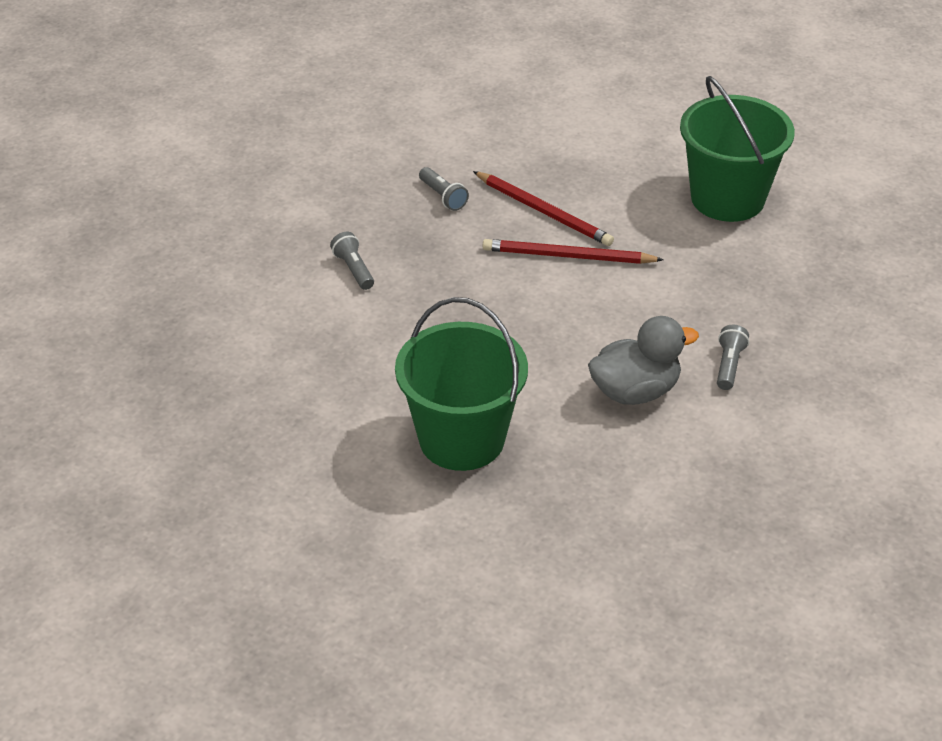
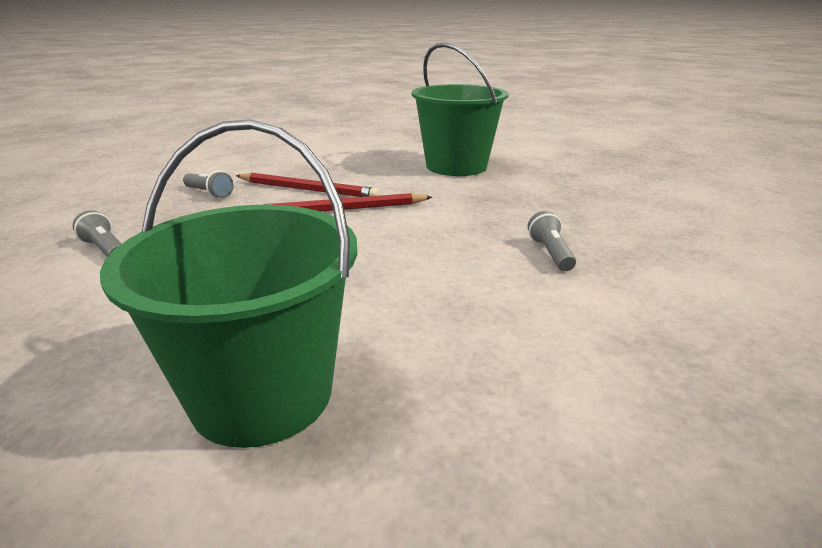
camera: 20 degrees left, 15 degrees down
grey duck [588,316,699,405] -> none

